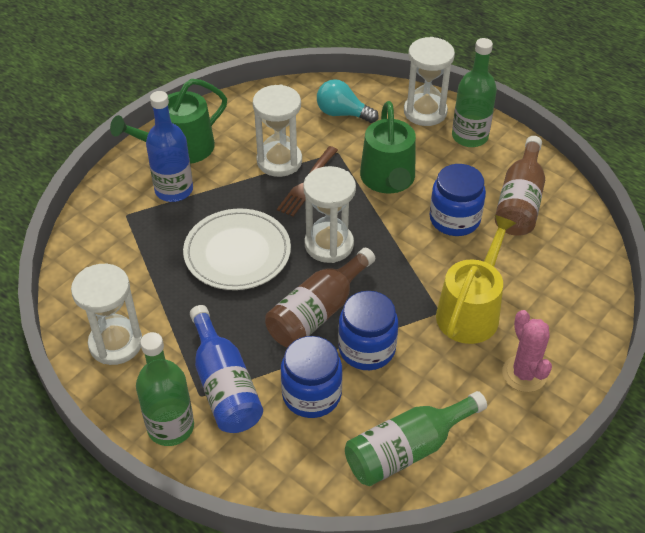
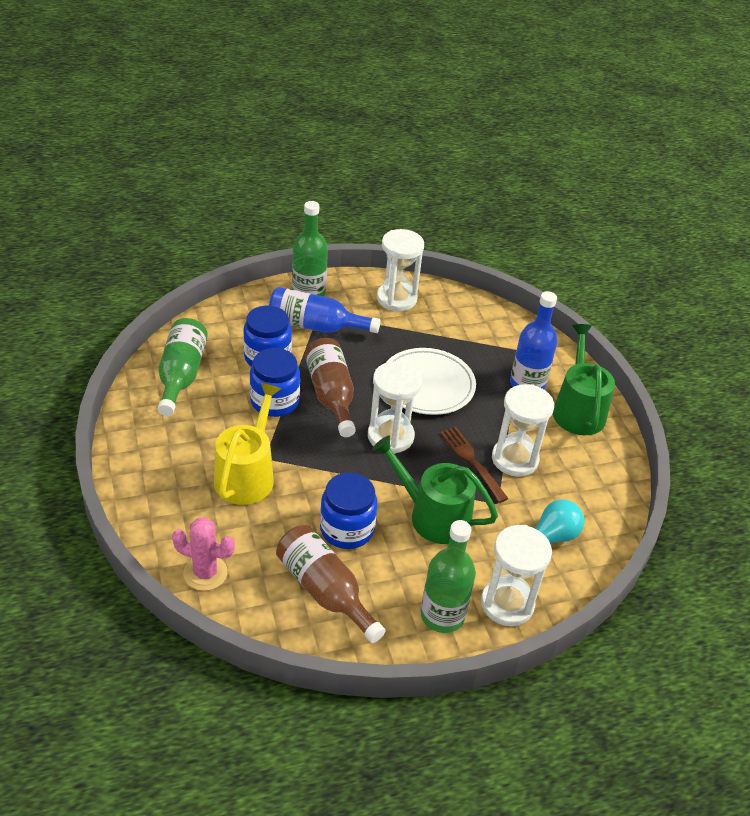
camera: 120 degrees right, 5 degrees down
yellow watering can [436,215,516,344] -> yellow watering can turned 135 degrees counterclockwise [214,383,281,505]
pink cactus [502,310,552,392] -> pink cactus moved to [172,517,235,591]

